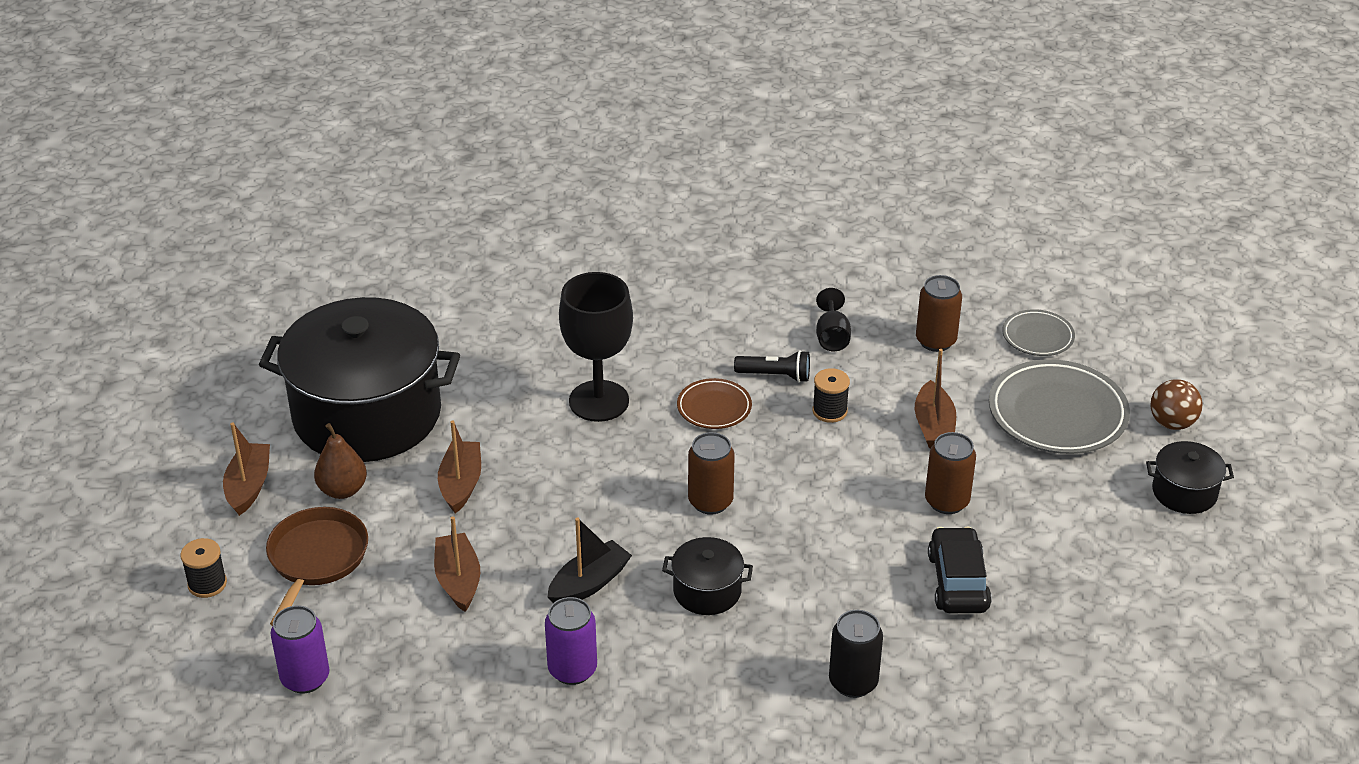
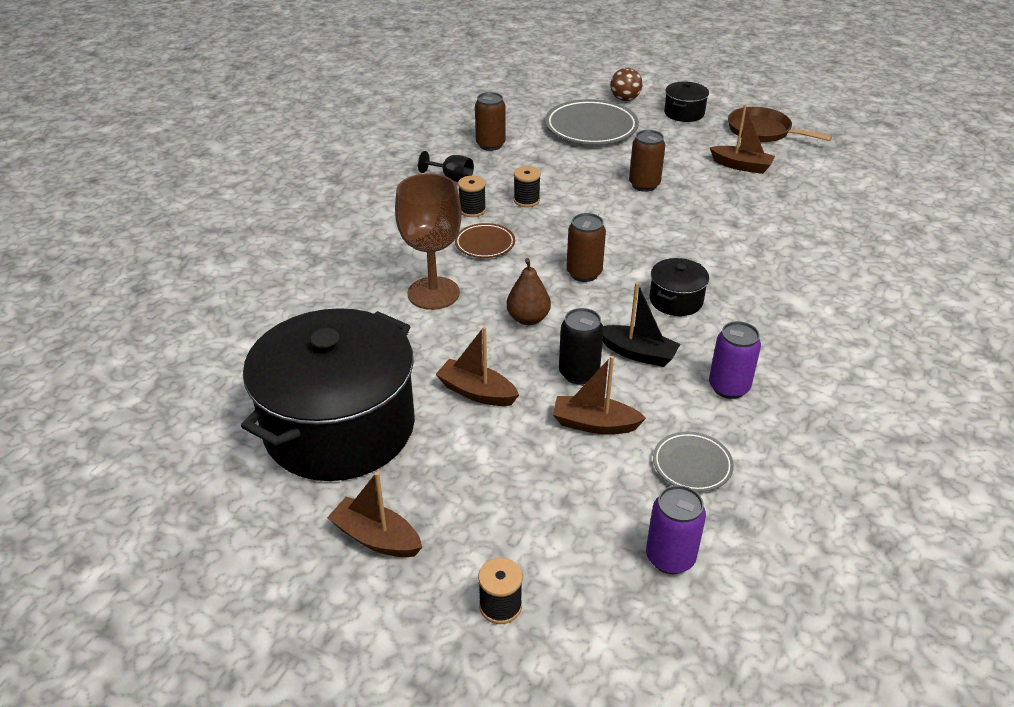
camera: 65 degrees left, 0 degrees up
brown pan [266,507,368,626] -> brown pan moved to [728,107,832,142]
brown pear [314,423,367,499] -> brown pear moved to [506,258,551,325]
black boat [548,517,632,603] -> black boat turned 135 degrees clockwise [603,282,680,367]
black goblet [559,272,633,422] -> brown goblet [395,173,462,310]
black flashlight [734,350,810,383] -> black spool [458,176,486,217]
black can [829,610,883,698] -> black can moved to [559,308,604,385]
brown boat [915,349,956,448] -> brown boat moved to [710,104,775,174]
black car [928,526,992,613] -> none
grey plate [1002,309,1075,356] -> grey plate moved to [653,432,734,492]

